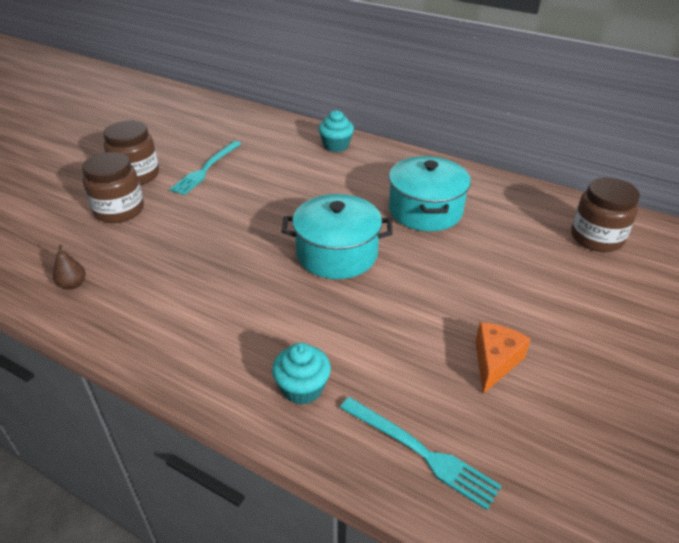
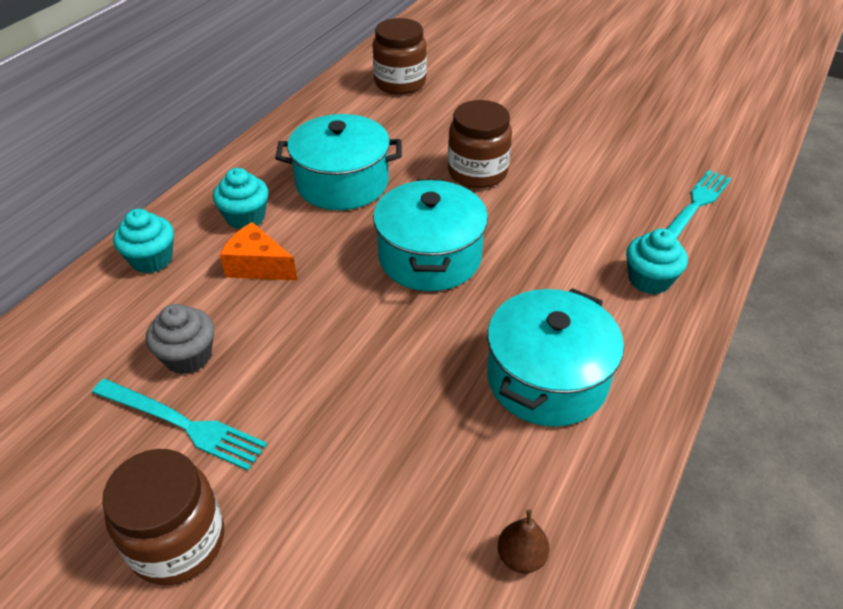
camera: 90 degrees left, 5 degrees up
brown jar [82,152,144,223] -> brown jar moved to [448,100,512,188]
orange cheese [475,322,531,394] -> orange cheese moved to [220,222,297,280]
none -> grey cupcake [146,304,214,374]
none -> turquoise cupcake [213,168,269,229]
none -> turquoise pot [487,288,624,427]

